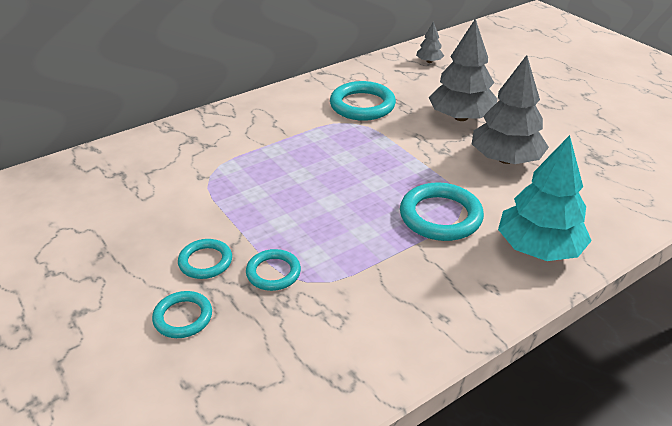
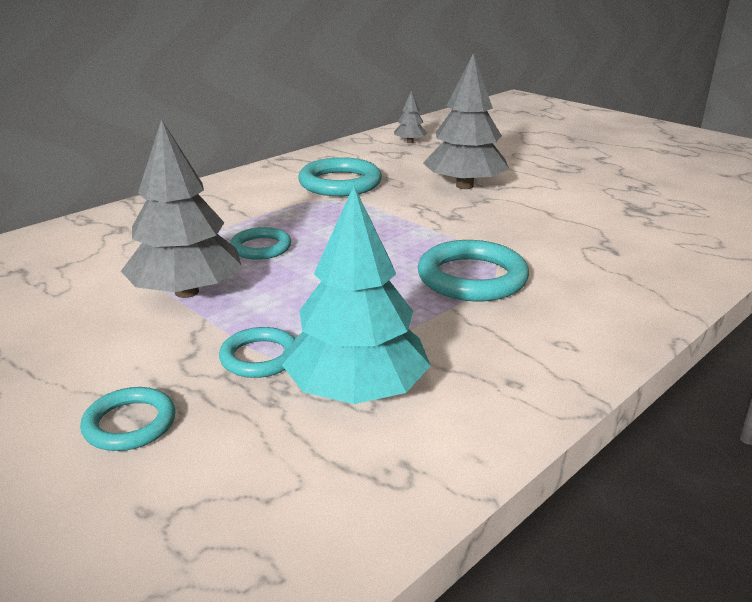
camera: 10 degrees left, 10 degrees down
turquoise ring [178,239,232,279] -> turquoise ring moved to [230,227,291,260]
grey tree [472,55,549,164] -> grey tree moved to [121,119,242,298]
turquoise tree [498,135,592,261] -> turquoise tree moved to [282,186,431,404]

